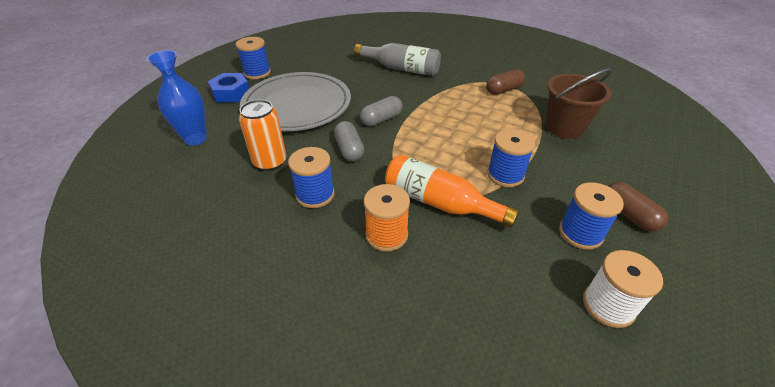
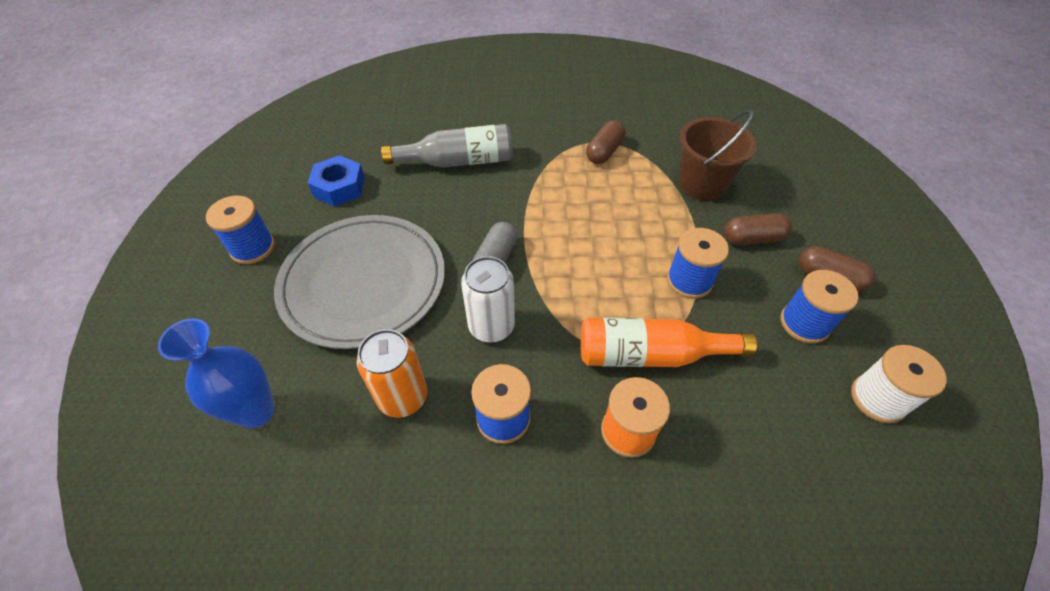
camera: 30 degrees left, 10 degrees up
blue nut [208,73,249,103] -> blue nut moved to [308,155,365,206]
grey capsule [334,121,364,161] -> white can [461,256,515,342]
none -> brown capsule [724,213,792,245]

